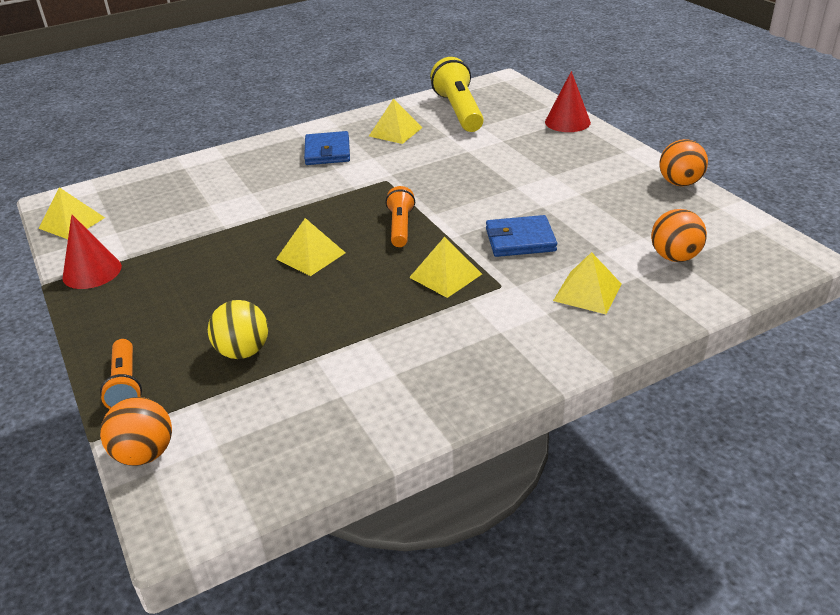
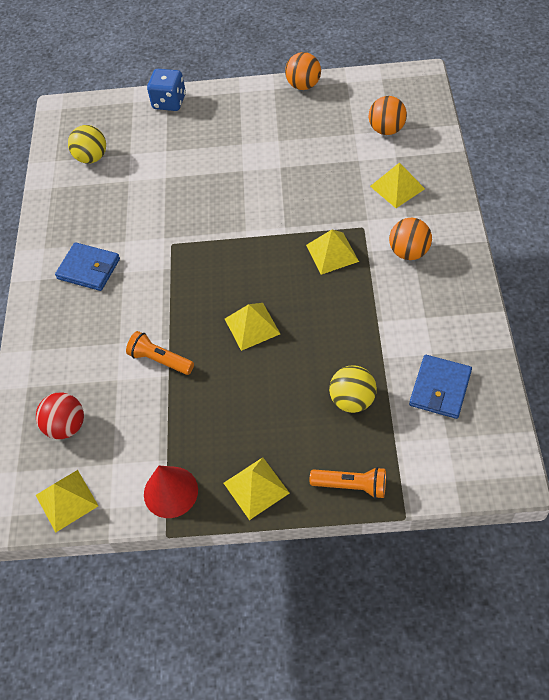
camera: 60 degrees left, 20 degrees up
orange ball [100,397,172,466] -> orange ball moved to [389,218,432,260]
yellow pyramid [369,99,422,144] -> yellow pyramid moved to [224,457,289,520]
orange flashlight [386,186,415,247] -> orange flashlight moved to [126,331,194,375]
yellow flashlight [430,57,484,132] -> yellow ball [68,125,106,163]
blue wallet [486,215,557,257] -> blue wallet moved to [409,355,472,419]
red cone [545,71,591,132] -> blue dice [147,69,186,111]
none -> red ball [36,393,84,439]

